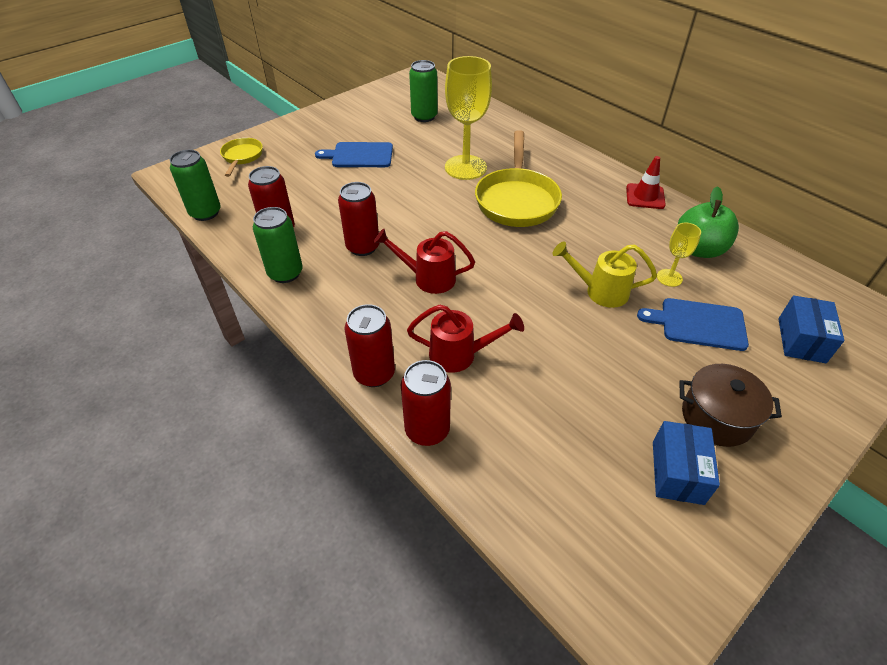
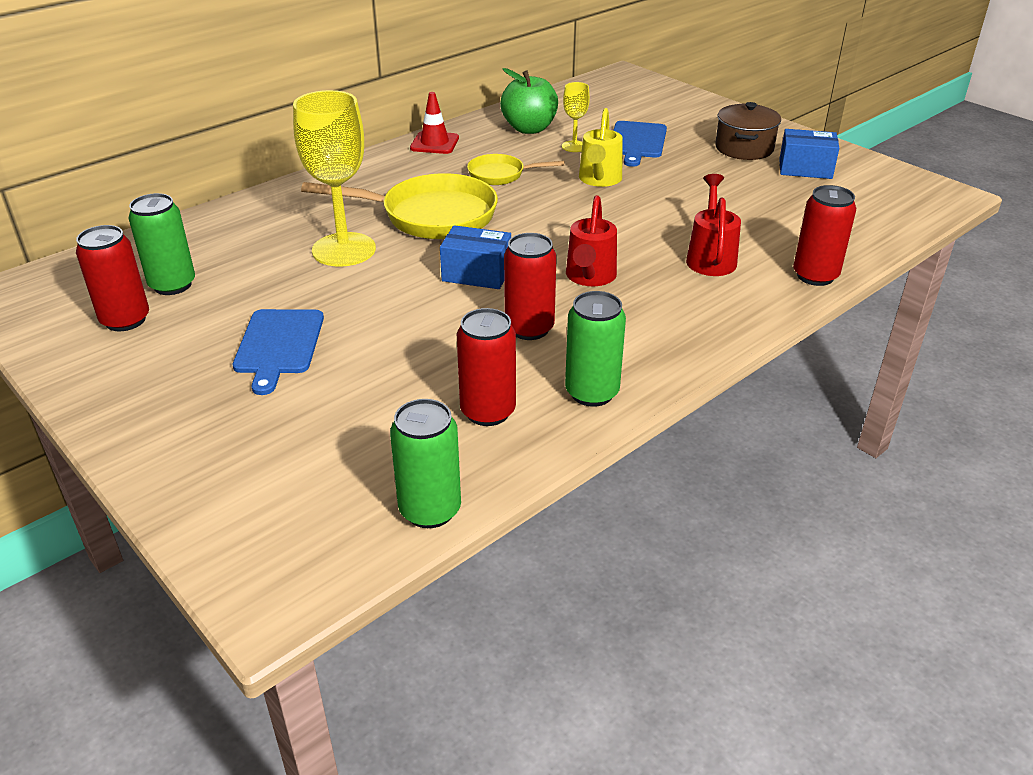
camera: 90 degrees left, 10 degrees down
yellow pan [220,138,263,177] -> yellow pan moved to [467,154,565,185]
red can [345,304,395,387] -> red can moved to [76,225,149,331]
blue box [779,295,845,363] -> blue box moved to [440,225,511,289]

